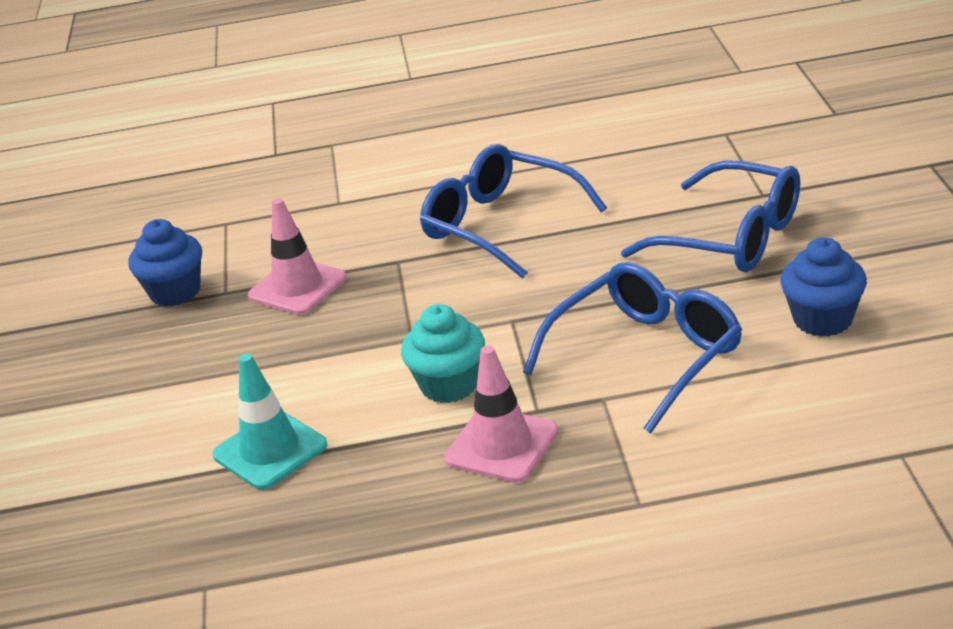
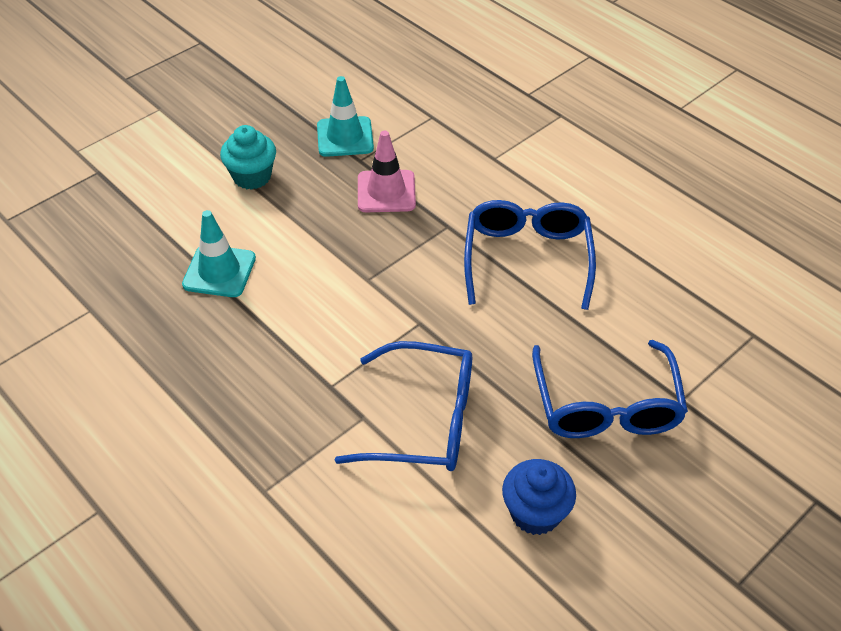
camera: 50 degrees right, 15 degrees up
blue cupcake [128,219,202,307] -> turquoise traffic cone [317,76,374,157]
turquoise cupcake [401,304,485,403] -> turquoise cupcake moved to [220,125,276,190]
pink traffic cone [444,345,558,483] -> none

